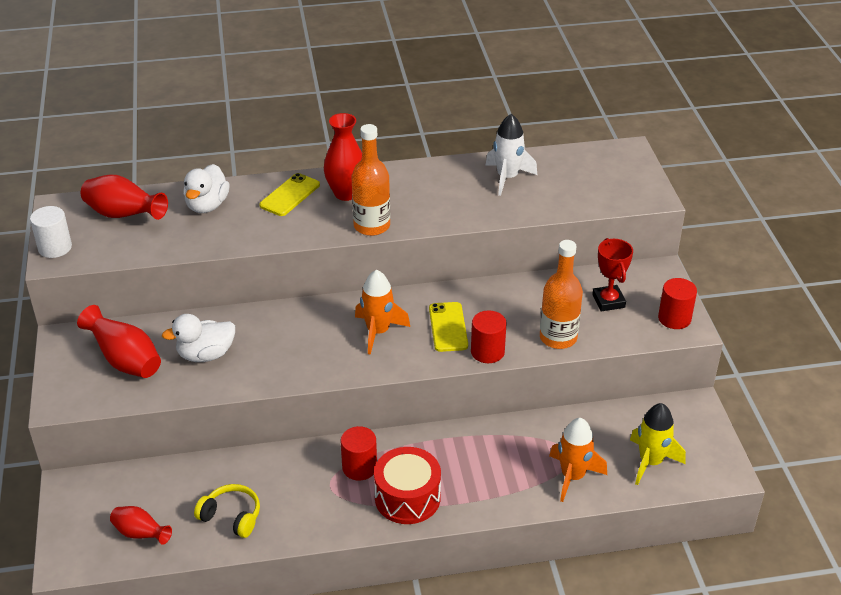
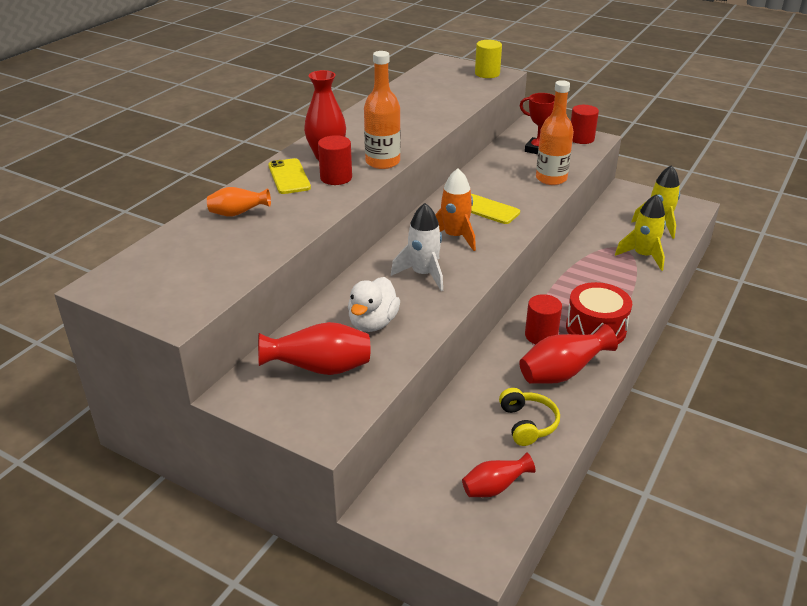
camera: 50 degrees left, 5 degrees down
white cylinder [30,206,72,258] -> none
red vase [81,174,168,220] -> red vase moved to [519,324,618,384]
white duck [183,164,230,213] -> orange vase [207,187,271,216]
yellow headphones [194,484,260,538] -> yellow headphones turned 105 degrees clockwise [499,388,560,446]
red cylinder [471,310,507,363] -> red cylinder moved to [318,135,352,185]
white rocket [486,114,537,196] -> white rocket moved to [391,203,443,291]
orange rocket [549,418,607,502] -> yellow rocket [615,194,666,271]
none -> yellow cylinder [475,40,502,78]

